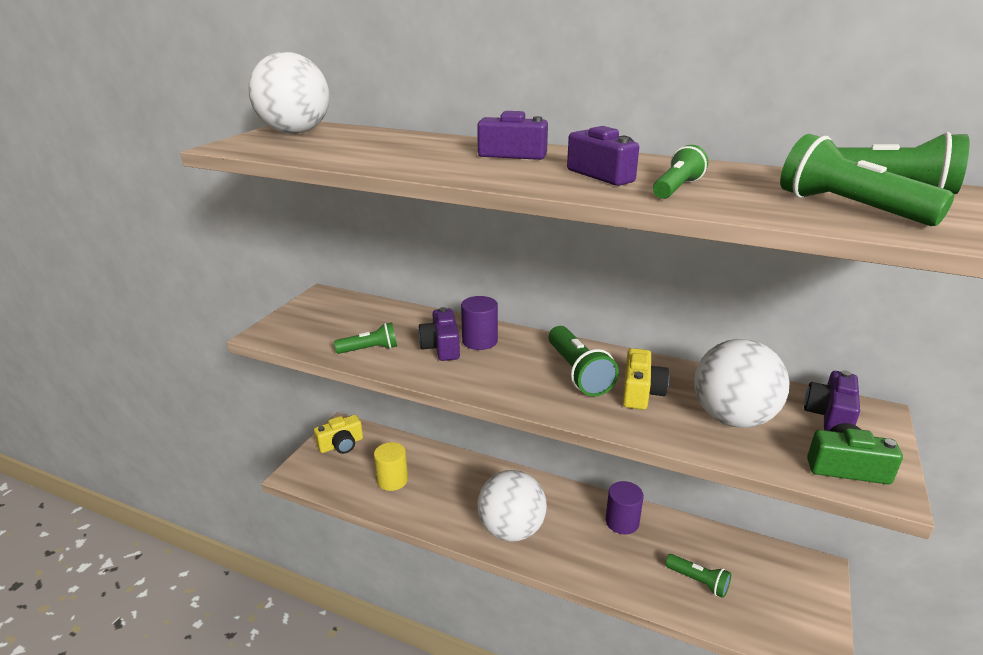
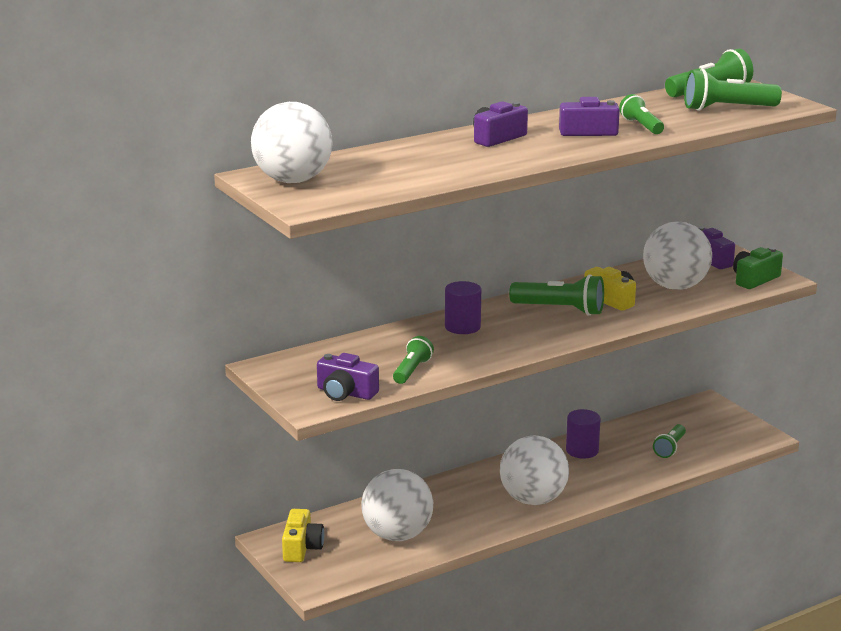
camera: 55 degrees left, 5 degrees down
yellow cylinder [374,442,408,491] -> white ball [361,469,433,541]
purple camera [418,307,460,361] -> purple camera moved to [317,353,379,401]
green flashlight [665,554,731,598] -> green flashlight turned 135 degrees clockwise [653,424,686,458]

